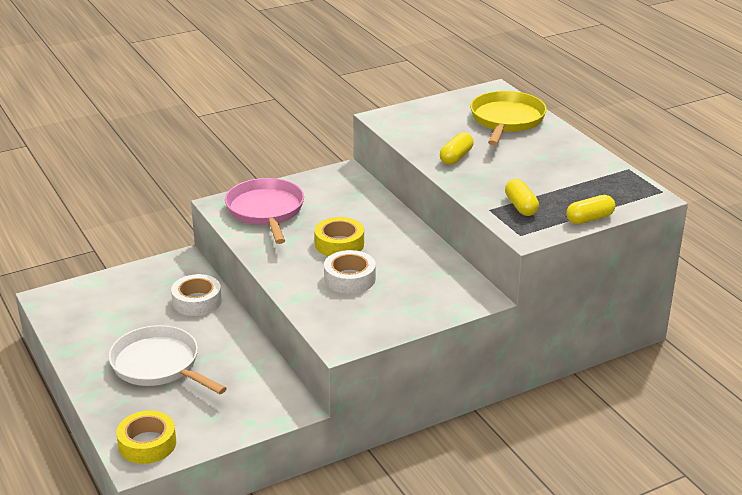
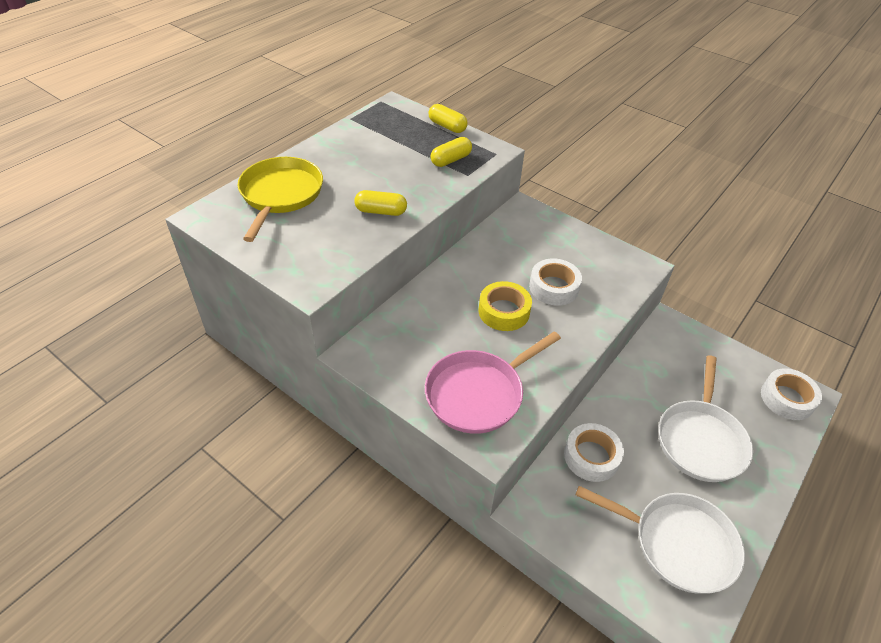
camera: 115 degrees left, 15 degrees up
yellow tape [117,411,176,464] -> white tape [761,368,822,420]
yellow pan [470,91,547,145] -> yellow pan turned 105 degrees clockwise [238,157,323,242]
none -> white pan [576,486,745,594]

